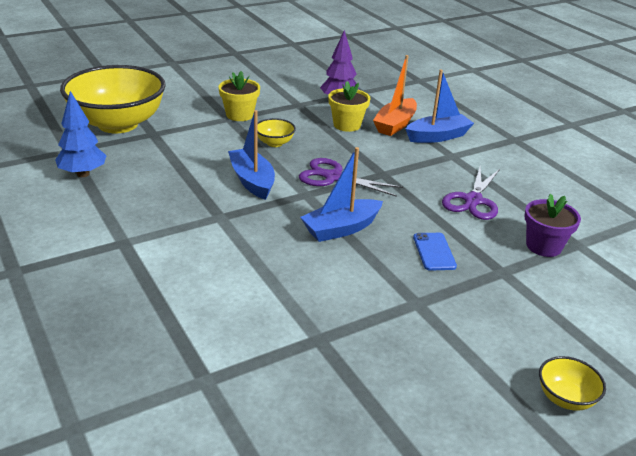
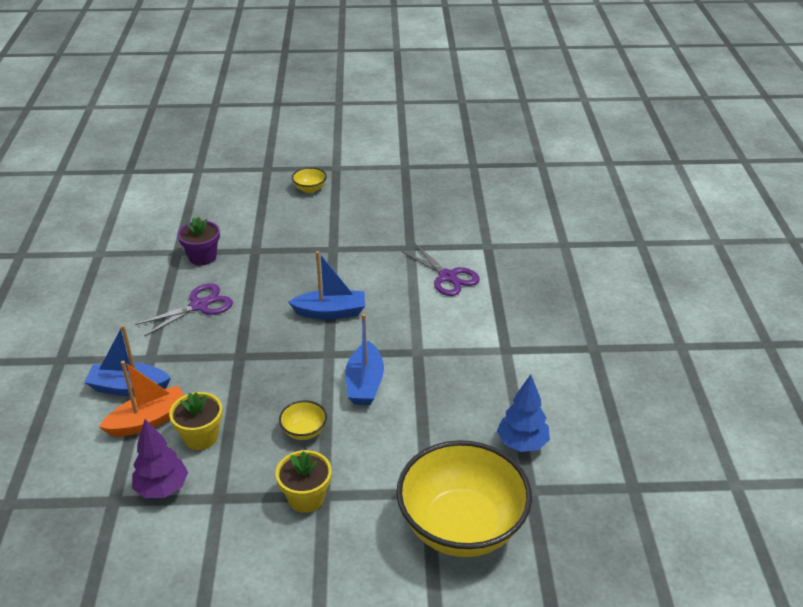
camera: 150 degrees left, 5 degrees up
purple scissors [299,158,403,197] -> purple scissors moved to [401,243,480,296]
blue phone [413,233,457,271] -> none

